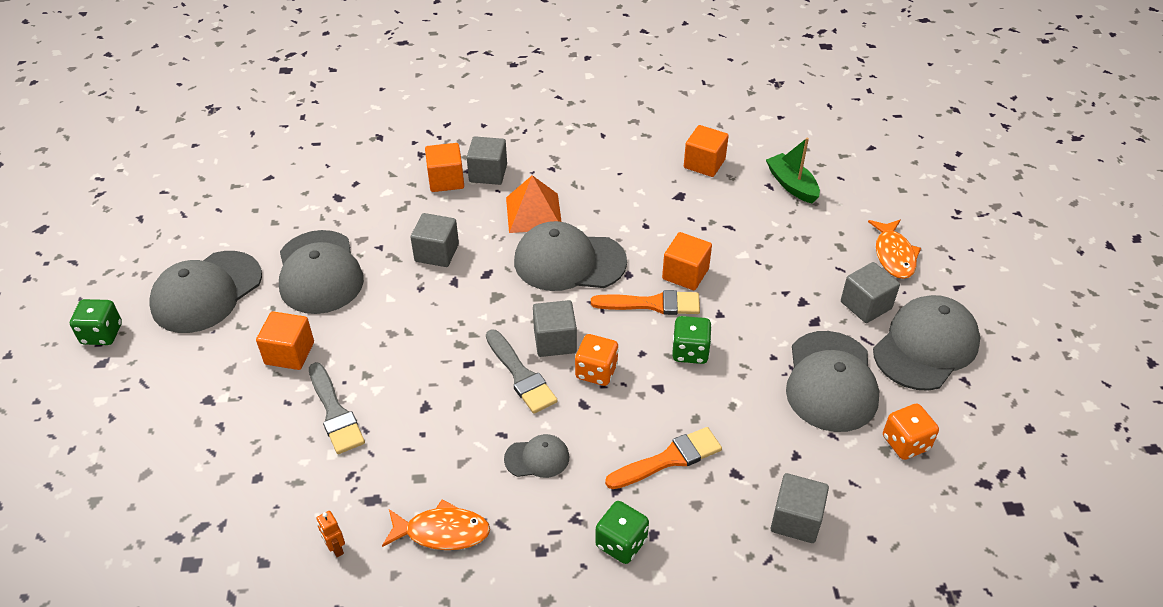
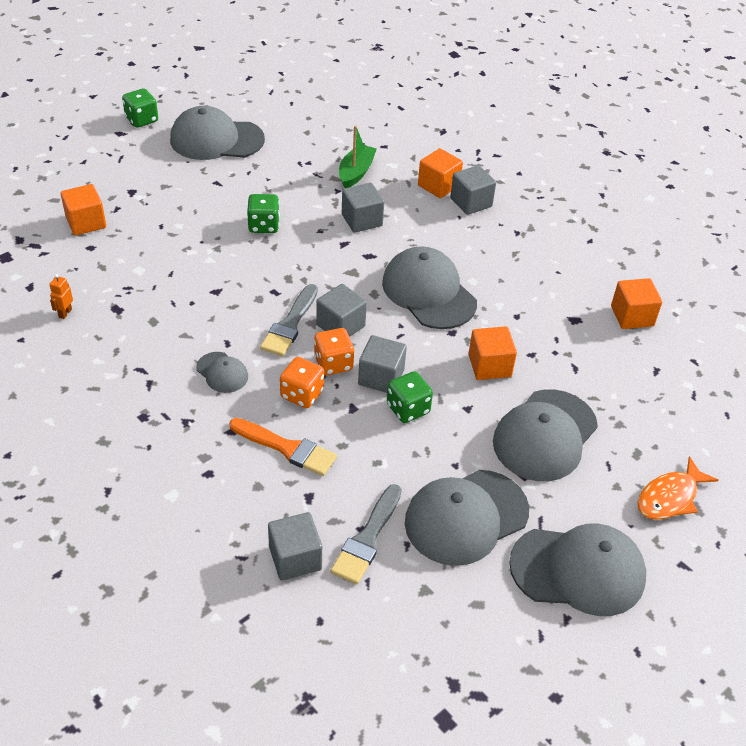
camera: 50 degrees right, 0 degrees up
orange cube [256,311,314,370] -> orange cube moved to [61,184,106,235]
grey cap [279,230,364,314] -> grey cap moved to [493,389,598,481]
grey brush [309,362,365,454] -> grey brush moved to [330,484,402,584]
orange fish [382,499,490,550] -> none
orange pyramid [506,175,562,233] -> none
orange brush [591,290,700,315] -> none
green dice [595,501,649,564] -> green dice moved to [247,194,280,233]
green boat [766,137,820,203] -> green boat moved to [339,125,377,188]
grey cube [841,262,900,323] -> grey cube moved to [358,335,407,393]
orange dice [883,404,939,460] -> orange dice moved to [280,357,324,408]

